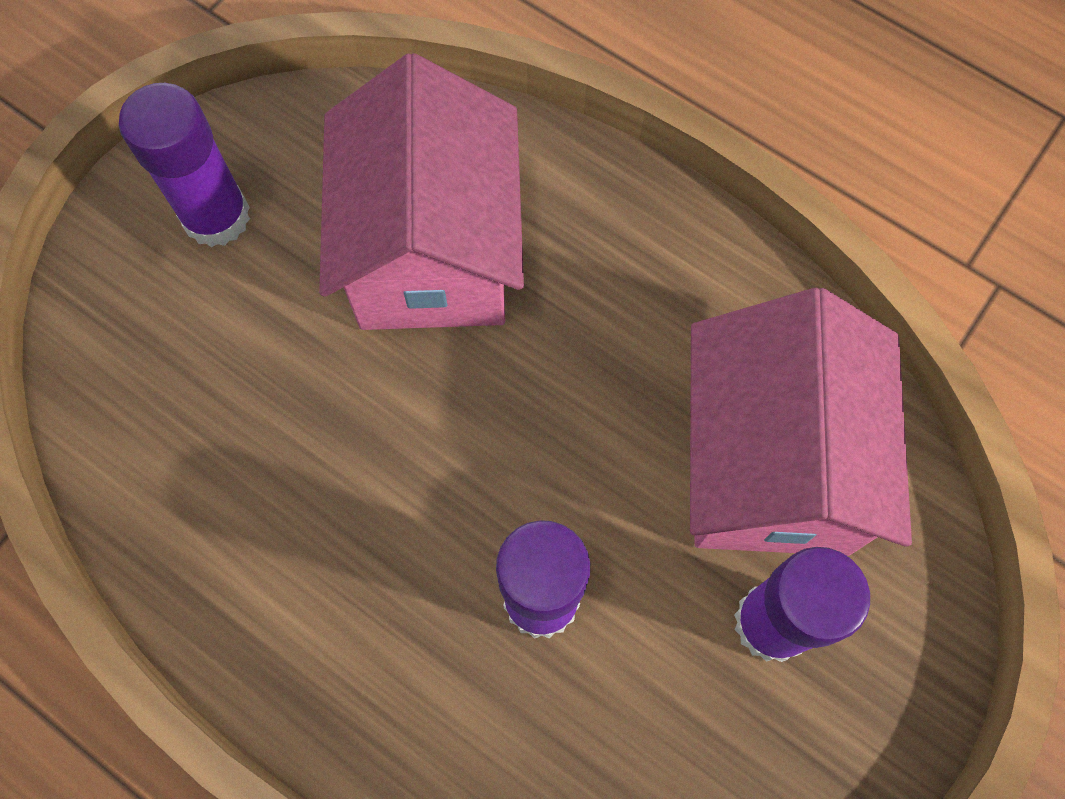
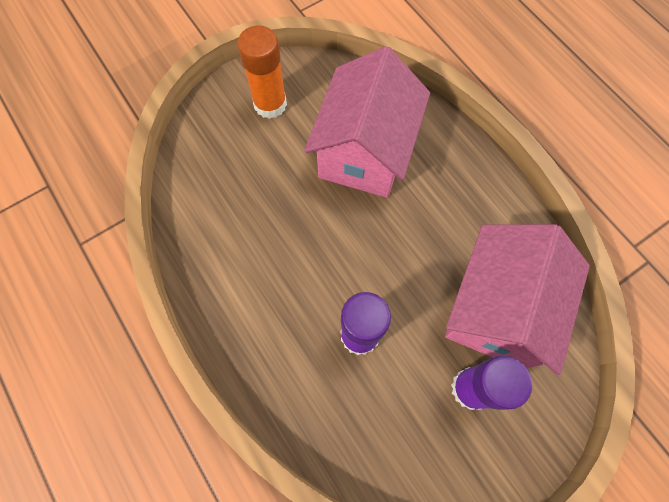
camera: 20 degrees right, 0 degrees up
purple glue stick [119,83,250,247] -> orange glue stick [237,26,287,119]

